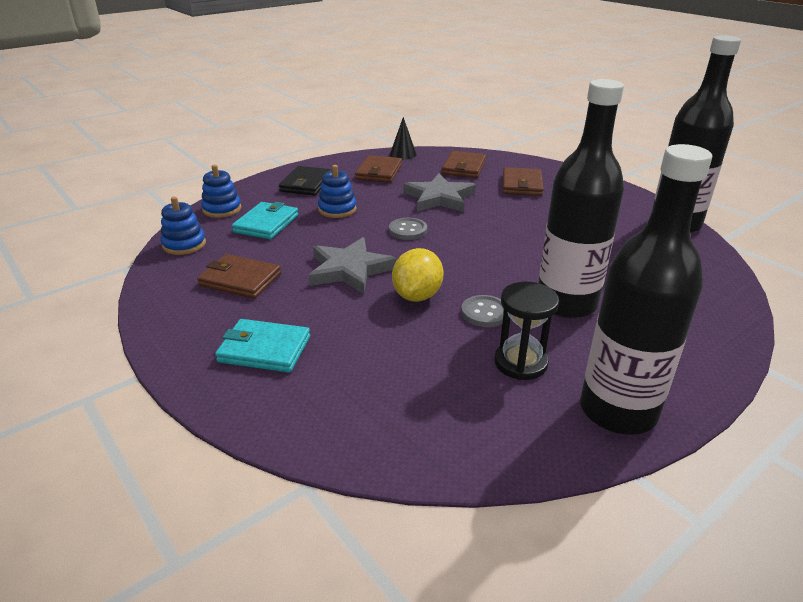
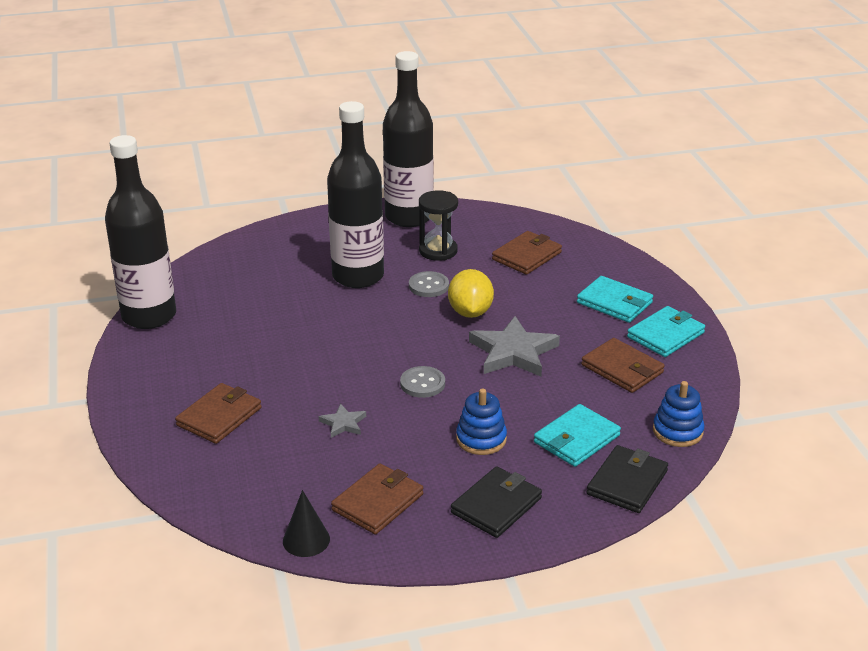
camera: 155 degrees left, 0 degrees up
blue stacking toy [201,165,241,218] -> black wallet [586,445,668,513]
yellow lemon [392,248,444,302] -> yellow lemon turned 45 degrees counterclockwise [448,269,494,318]
grey star [403,173,476,212] -> grey star [319,403,366,438], size x0.49
brown wallet [441,151,486,178] -> brown wallet moved to [492,231,562,275]
none -> turquoise wallet [627,306,705,357]

